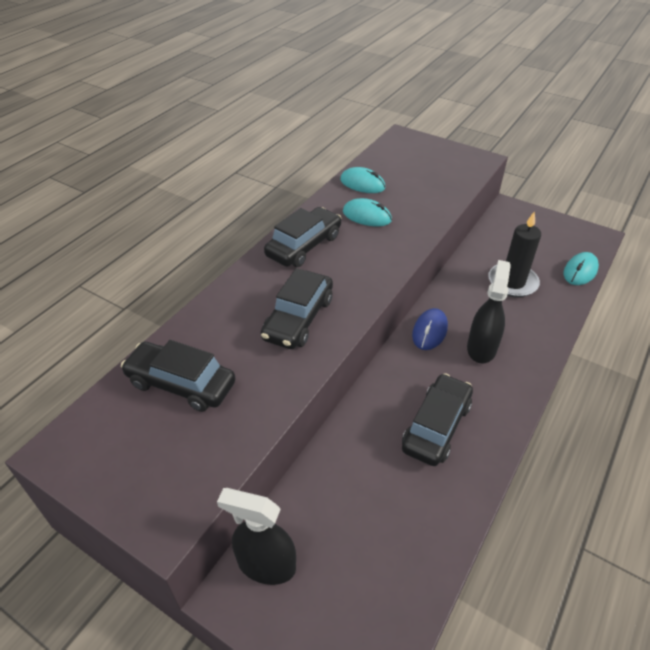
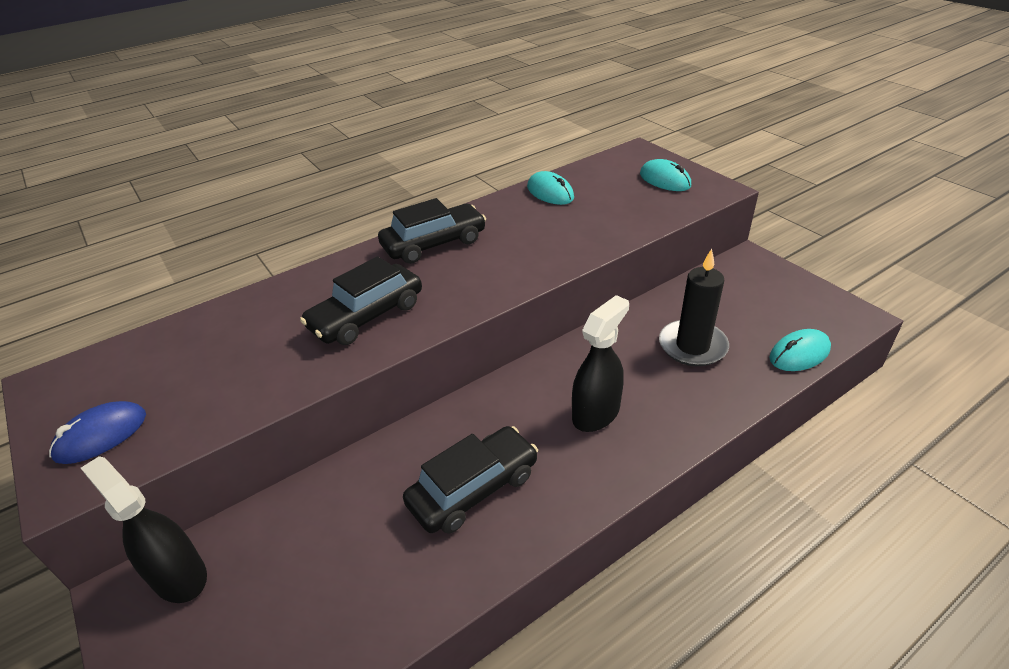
camera: 25 degrees right, 5 degrees down
black car [121,340,235,412] -> none
turquoise mouse [343,198,392,226] -> turquoise mouse moved to [640,159,691,191]
blue mouse [412,308,448,350] -> blue mouse moved to [49,401,146,464]

